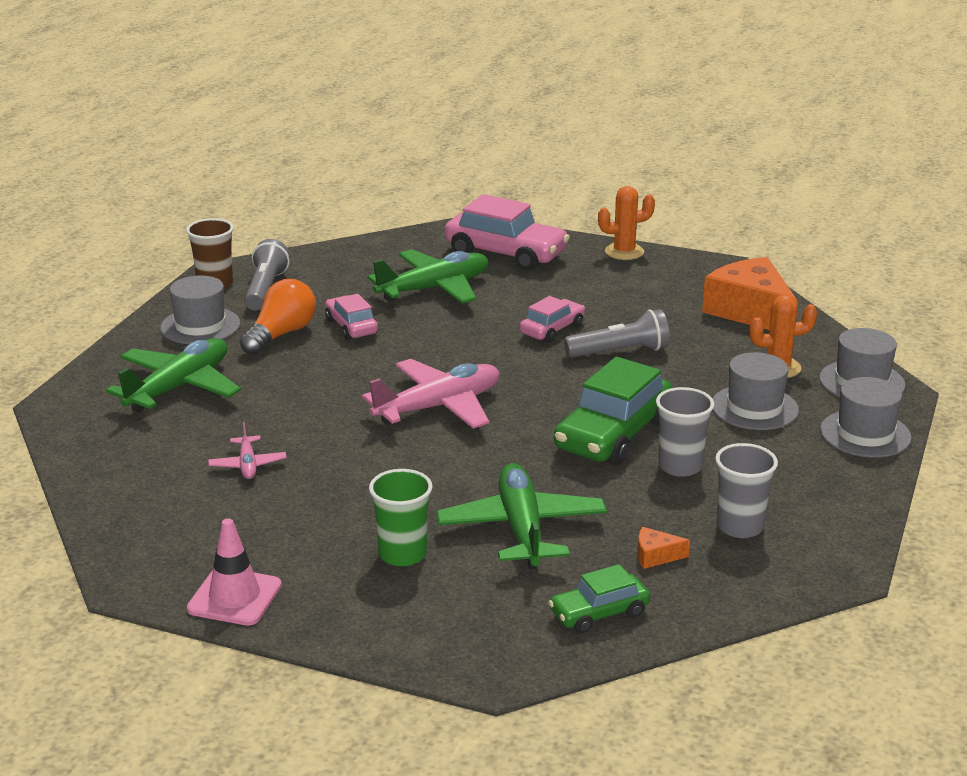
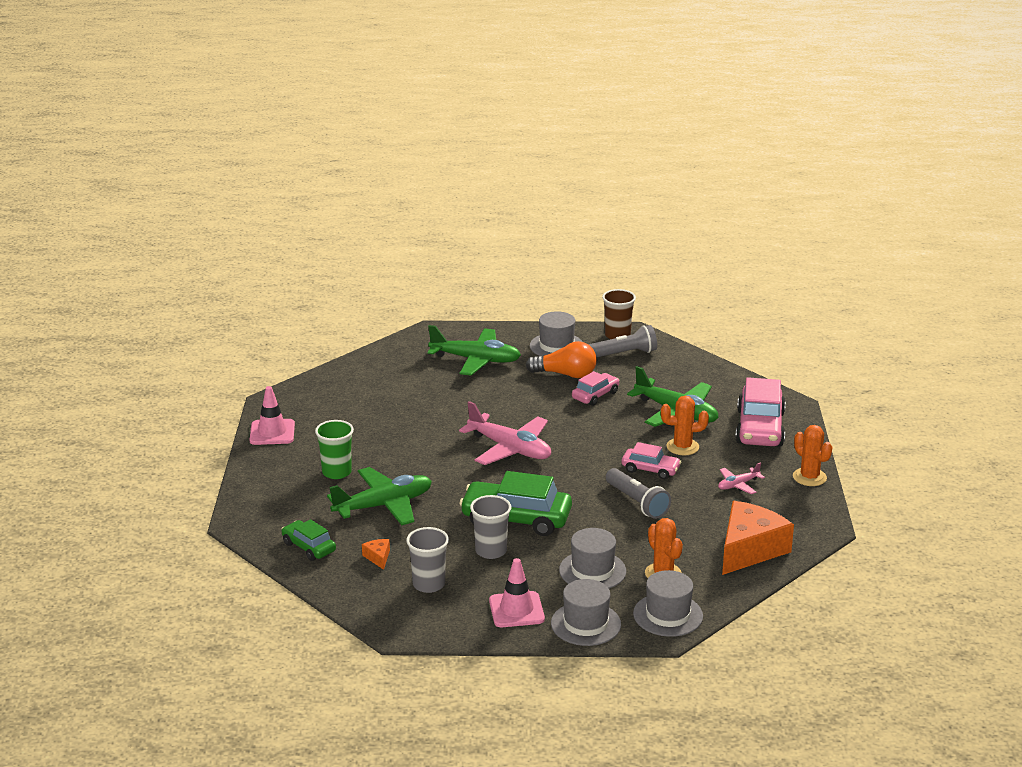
camera: 70 degrees right, 0 degrees up
pink plane [208,422,287,479] -> pink plane moved to [718,462,765,494]
none -> pink traffic cone [489,558,545,627]
none -> orange cactus [661,396,709,456]

